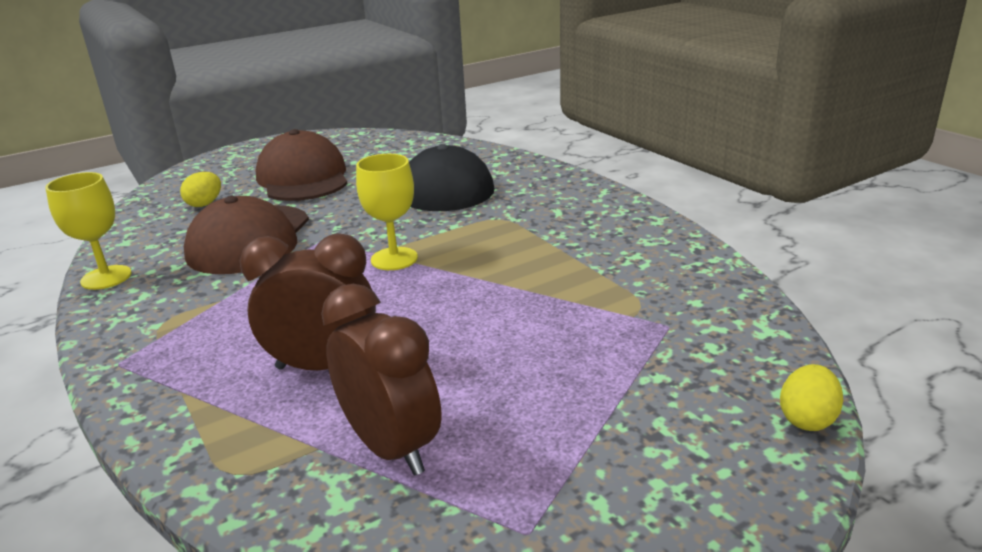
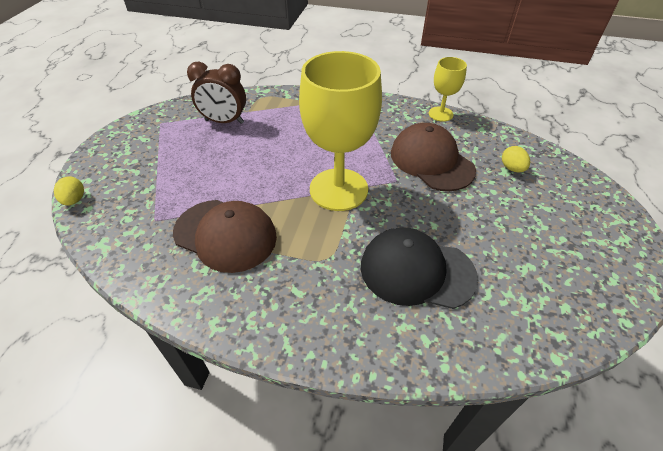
camera: 135 degrees right, 20 degrees up
brown clock [240,233,376,370] -> none
brown cap [256,129,348,201] -> brown cap moved to [173,200,277,273]
yellow goblet [356,154,418,270] -> yellow goblet [299,51,382,211], size x1.99

